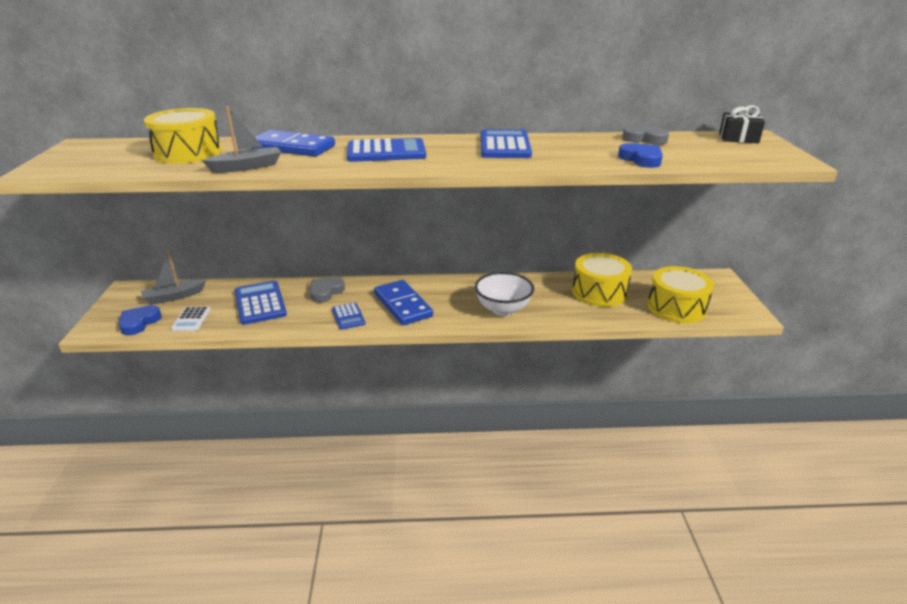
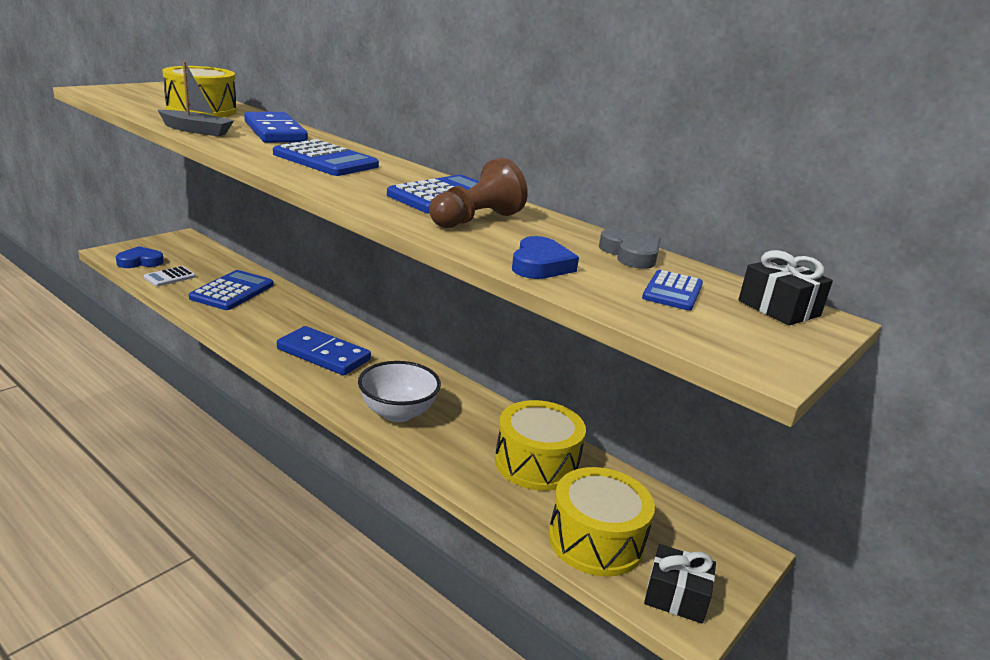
camera: 40 degrees right, 5 degrees down
grey boat [141,252,206,305] -> none
grey heart [310,277,345,303] -> none
blue calculator [332,303,365,330] -> blue calculator moved to [642,270,703,311]
blue domino [374,280,433,325] -> blue domino turned 75 degrees counterclockwise [277,326,371,375]
none -> brown pawn [429,158,528,228]
none -> black gift [644,544,716,624]

